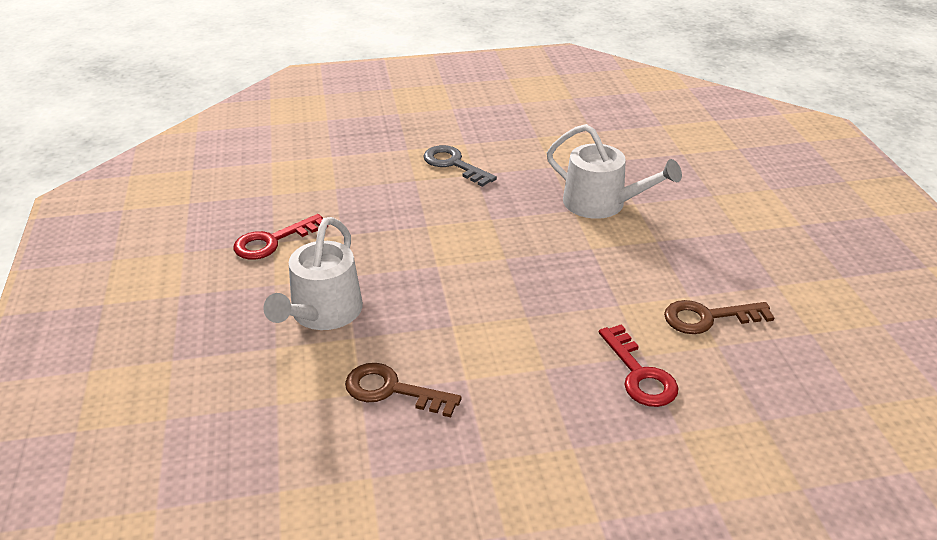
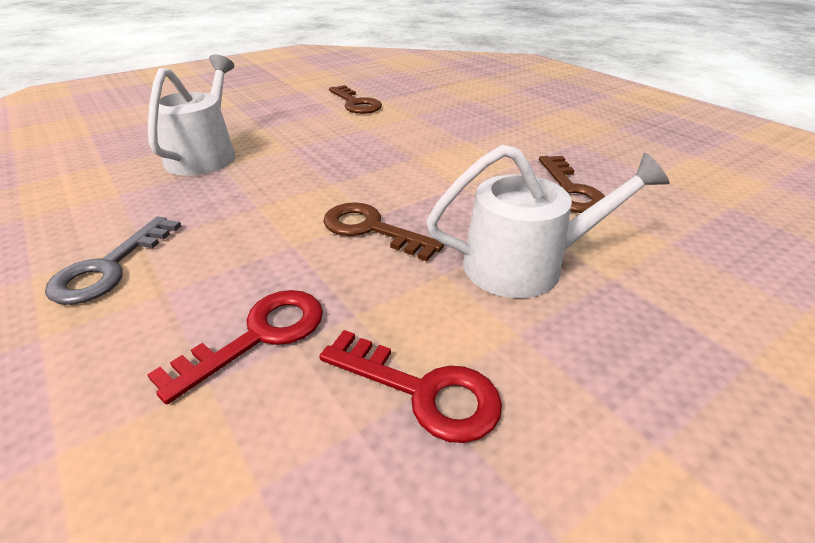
camera: 115 degrees left, 0 degrees up
red key [599,324,678,407] -> red key moved to [147,290,323,404]
none -> brown key [323,202,444,261]

